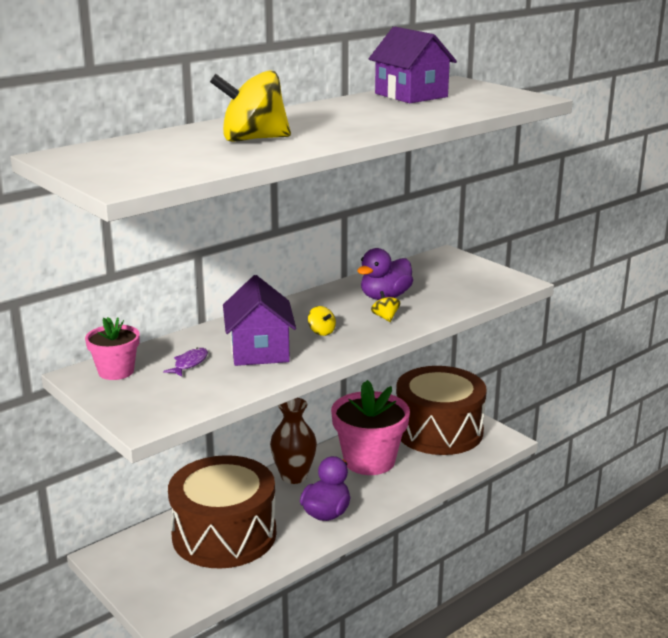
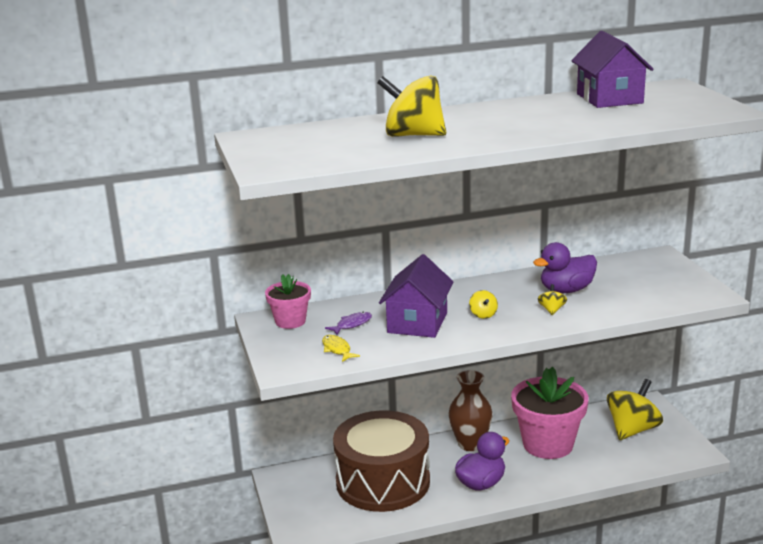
camera: 25 degrees right, 0 degrees up
brown drum [396,366,487,455] -> yellow spinning top [607,379,663,440]
none -> yellow fish [322,335,360,362]

